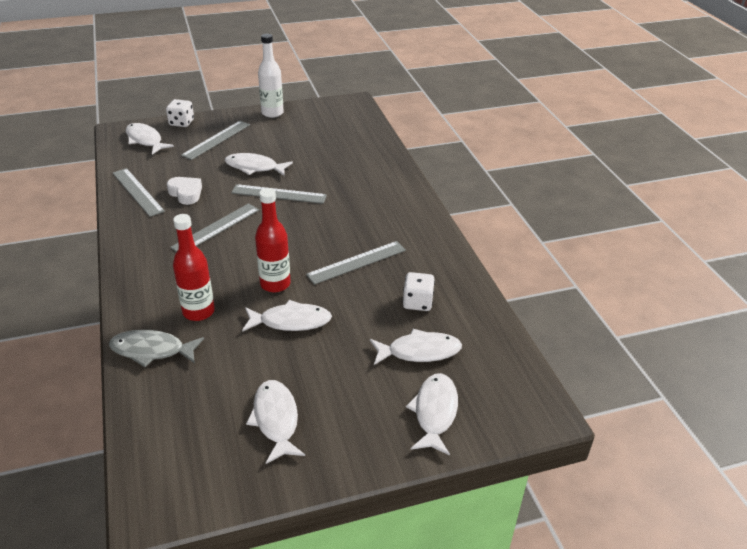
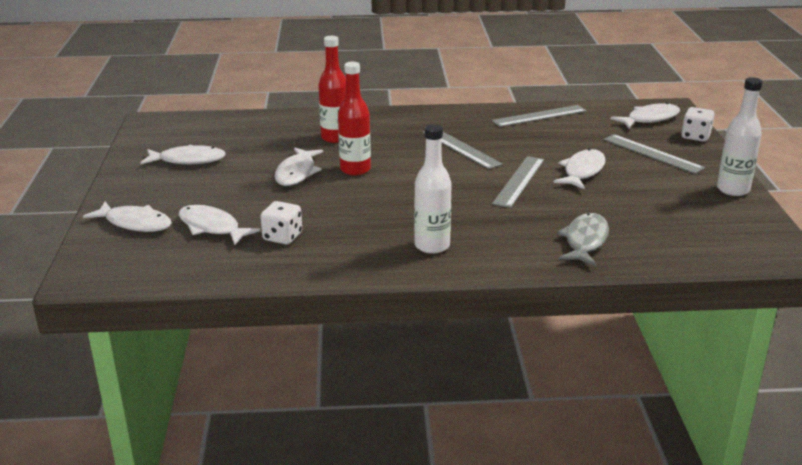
camera: 105 degrees right, 10 degrees down
grey fish [109,330,204,367] -> grey fish moved to [557,213,609,266]
white heart [167,177,202,205] -> none
grey ruler [306,241,406,285] -> none
white fish [370,329,462,365] -> white fish turned 120 degrees clockwise [179,205,260,245]
none -> white bottle [414,124,452,254]

